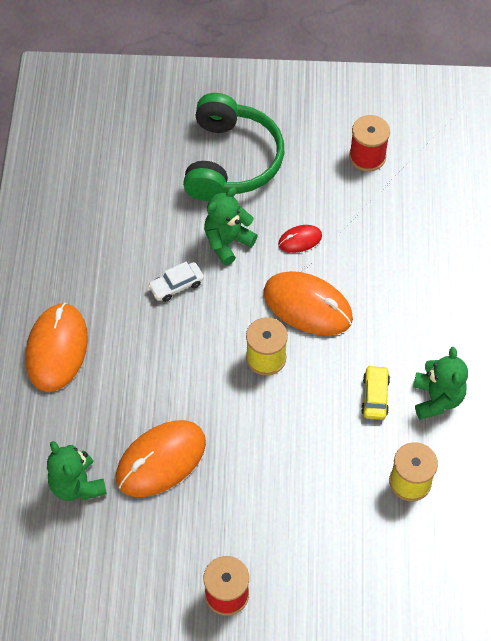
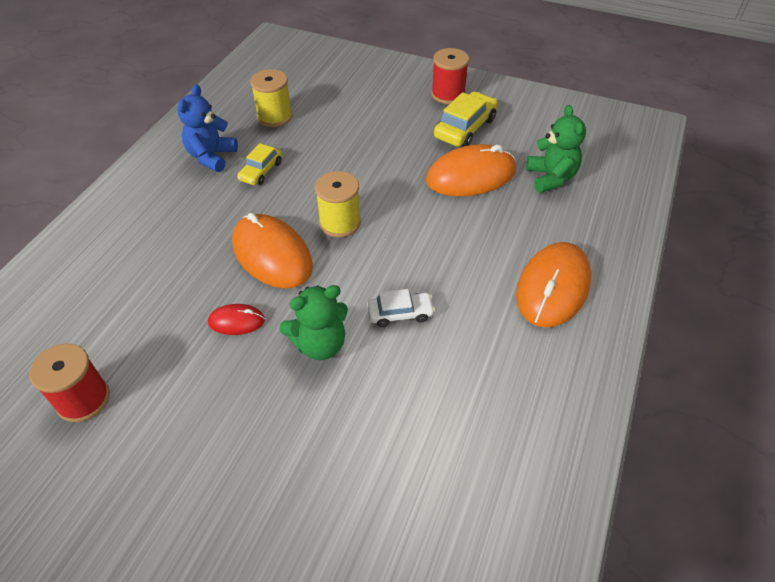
camera: 160 degrees left, 10 degrees down
green headphones [183,93,284,201] -> none
green teddy bear [413,347,468,420] -> blue teddy bear [177,85,238,172]
none -> yellow car [434,91,498,147]

